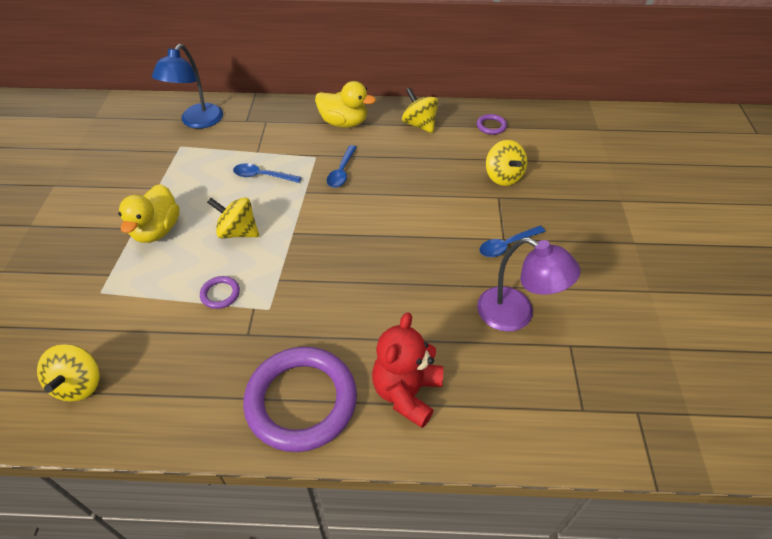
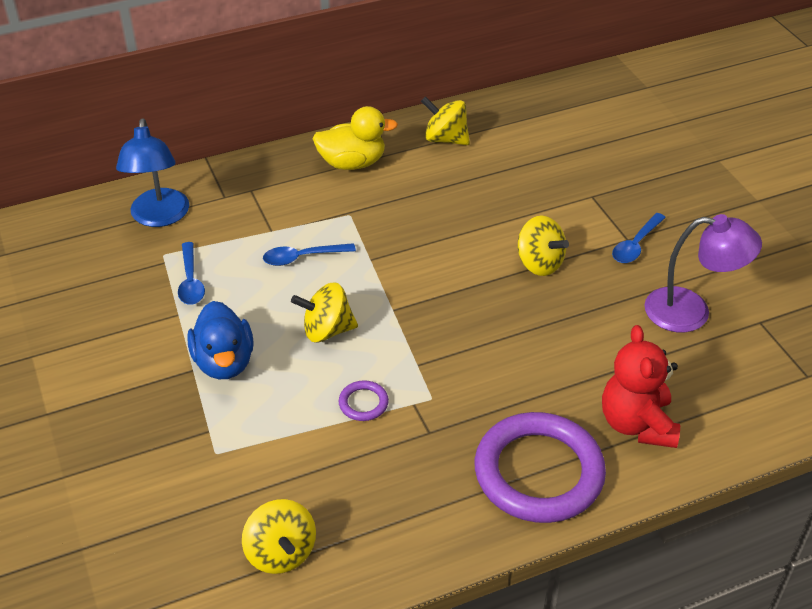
camera: 25 degrees left, 5 degrees down
yellow duck [118,184,180,243] -> blue duck [187,301,254,379]
blue spoon [327,145,357,188] -> blue spoon moved to [178,242,205,305]
purple ring [477,114,507,135] -> none
yellow spinning top [486,140,527,186] -> yellow spinning top moved to [517,216,569,276]

